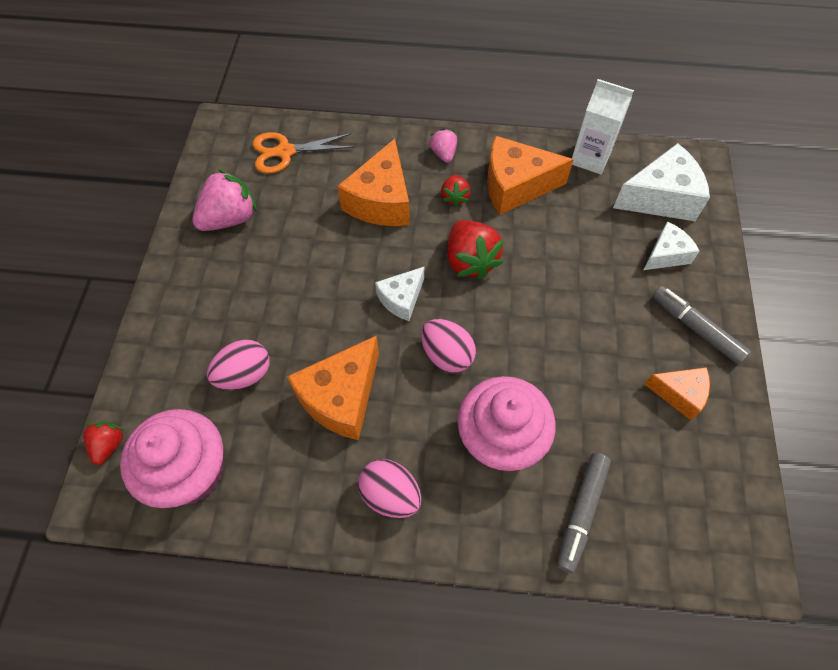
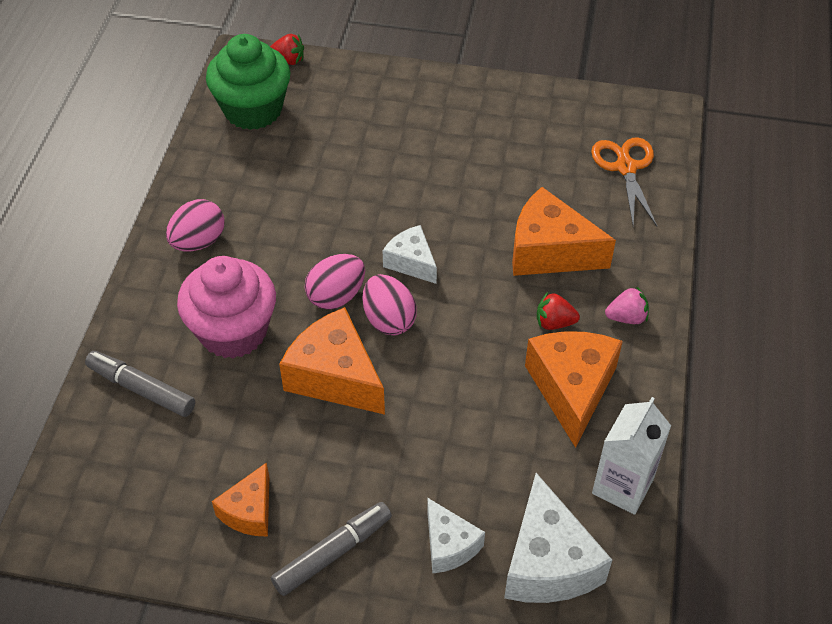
camera: 95 degrees right, 10 degrees down
pink cupcake [120,409,223,508] -> green cupcake [206,34,290,130]
pink strawberry [193,169,257,231] -> none
pink egg [207,340,270,390] -> pink egg moved to [362,274,417,335]
orange cheese [287,335,379,440] -> orange cheese moved to [279,307,385,415]
red strawberry [447,220,504,280] -> none

